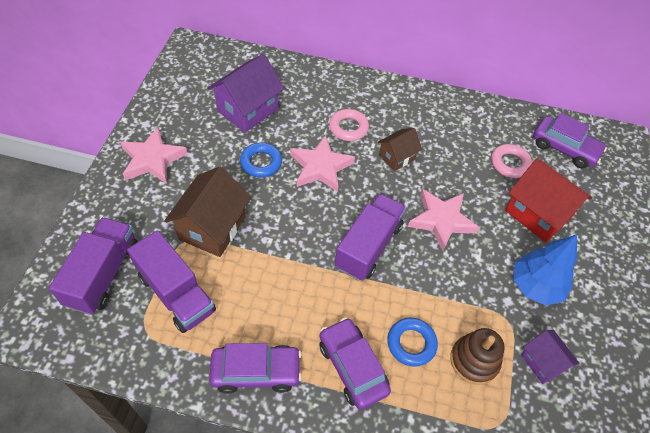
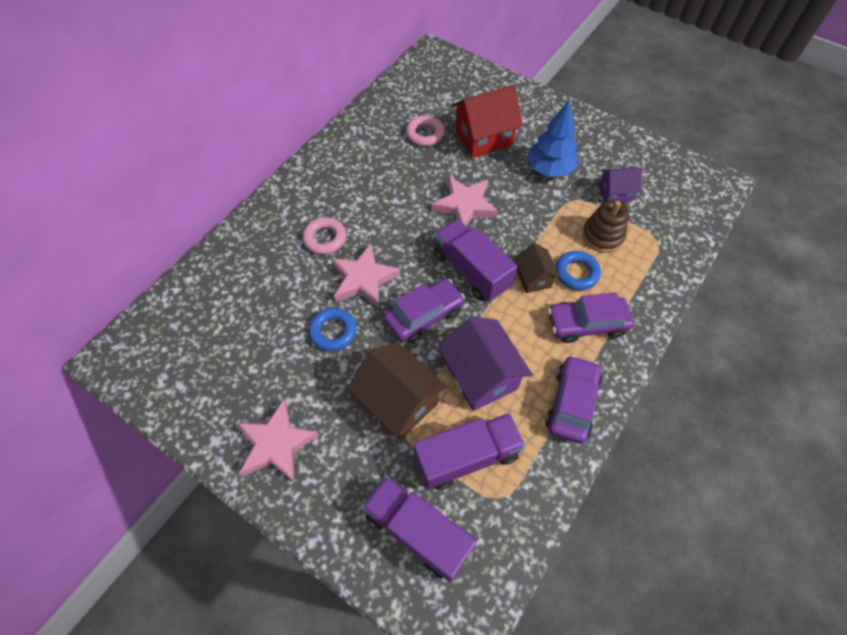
camera: 65 degrees left, 5 degrees up
purple house [208,54,284,133] -> purple house moved to [438,317,533,411]
brown house [378,128,422,171] -> brown house moved to [515,243,560,293]
purple car [533,113,607,168] -> purple car moved to [384,278,465,343]

